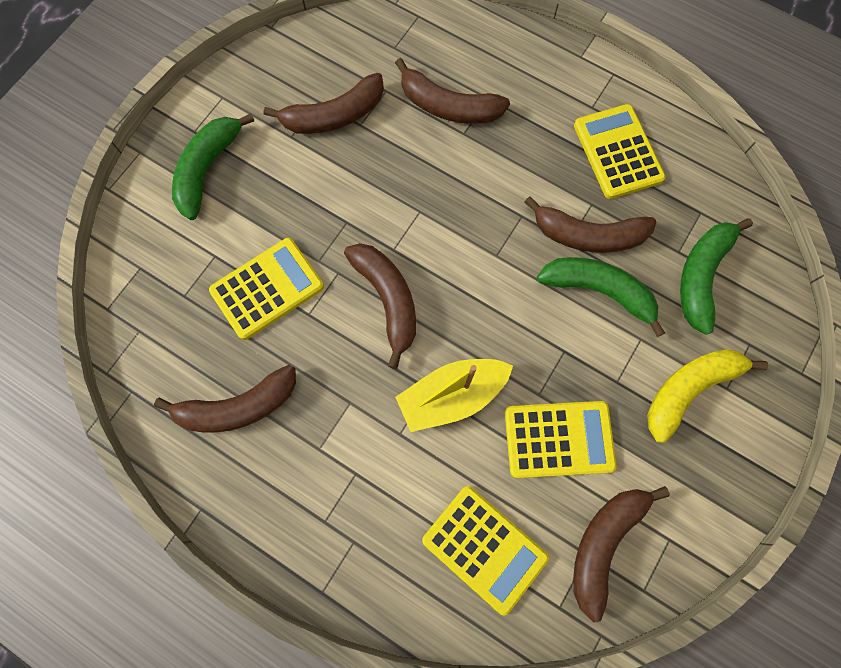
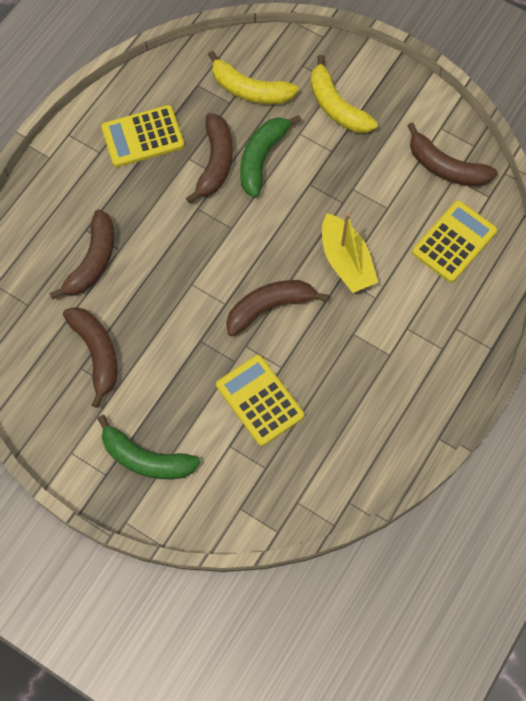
camera: 90 degrees left, 5 degrees down
brown banana [154,365,296,433] -> none
yellow calculator [505,401,617,478] -> none
green banana [680,218,753,335] -> yellow banana [208,51,299,104]

